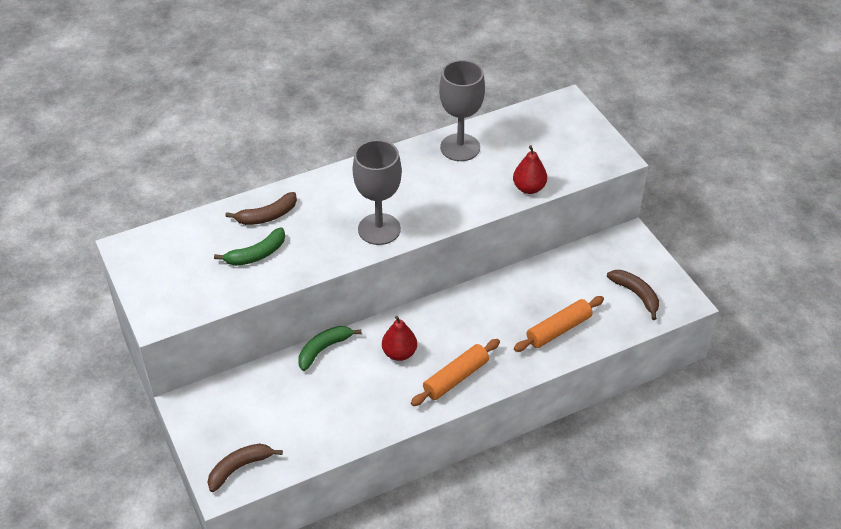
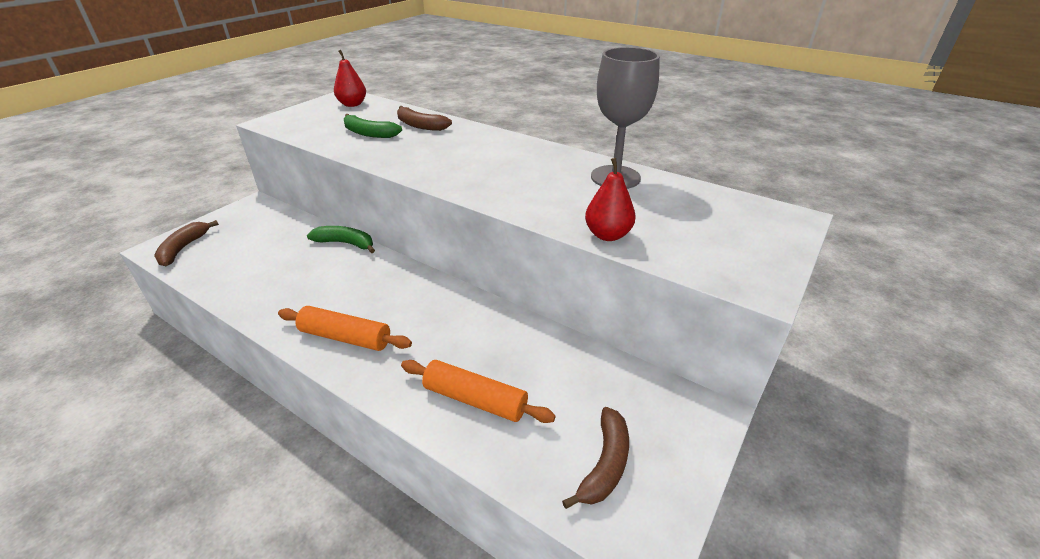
camera: 60 degrees right, 10 degrees down
brown banana [208,443,283,492] -> brown banana turned 105 degrees counterclockwise [154,220,219,266]
grey goblet [353,140,402,245] -> none
red pear [382,316,417,361] -> red pear moved to [334,50,366,107]

